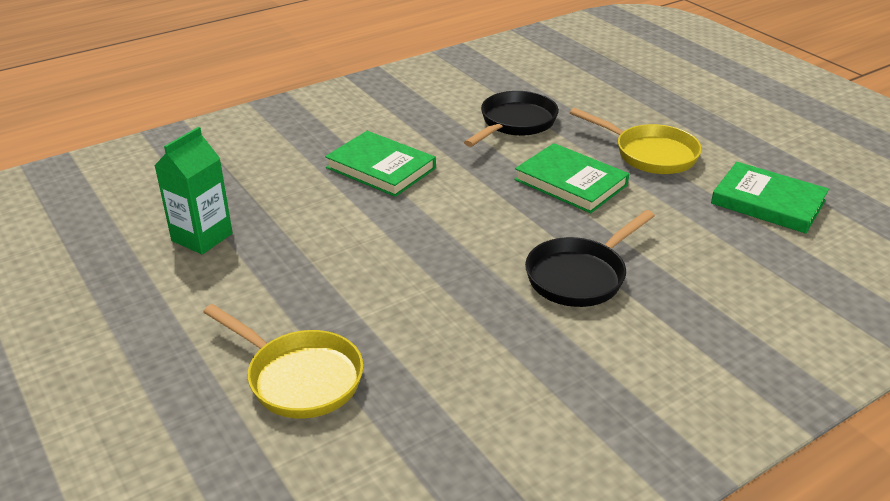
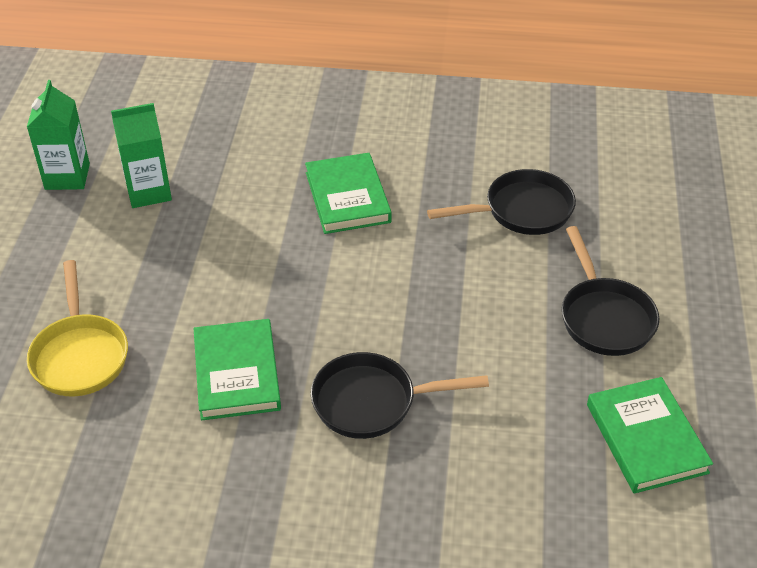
camera: 40 degrees right, 10 degrees up
green book [514,143,629,213] -> green book moved to [194,319,281,420]
yellow pan [570,108,702,174] -> black pan [562,226,659,356]
none -> green carton [27,80,90,190]

